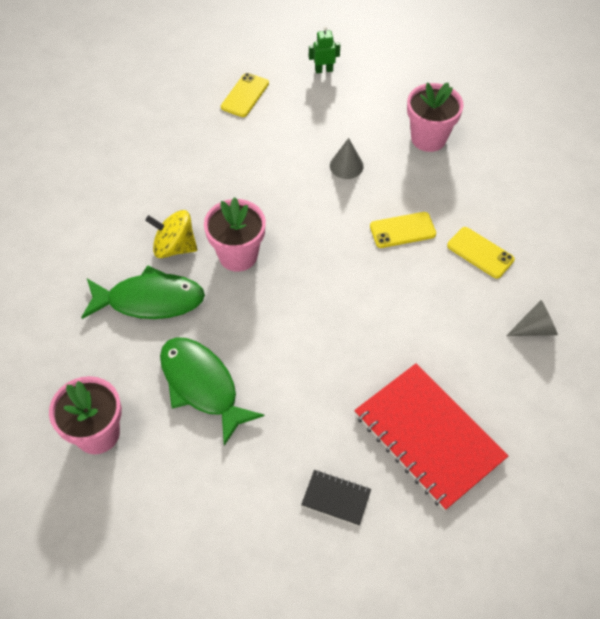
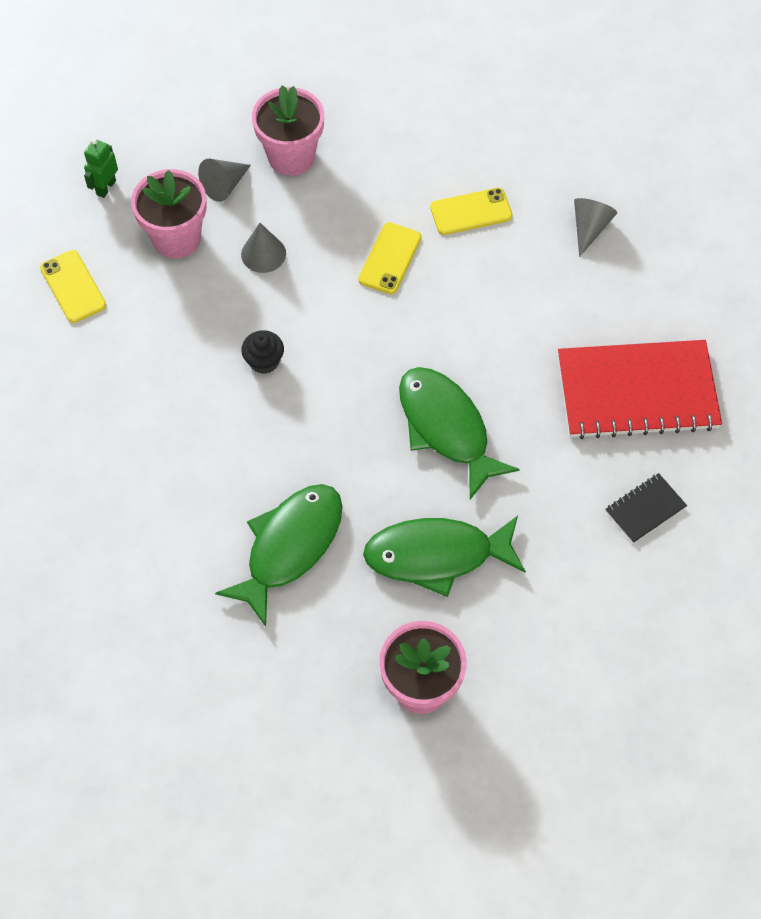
camera: 55 degrees left, 5 degrees up
yellow spinning top [145,210,197,258] -> none
pink flower pot [204,197,266,272] -> pink flower pot moved to [131,169,207,259]
none -> grey cone [198,159,251,202]
none -> black cupcake [241,330,284,374]
none -> green fish [399,367,520,500]

